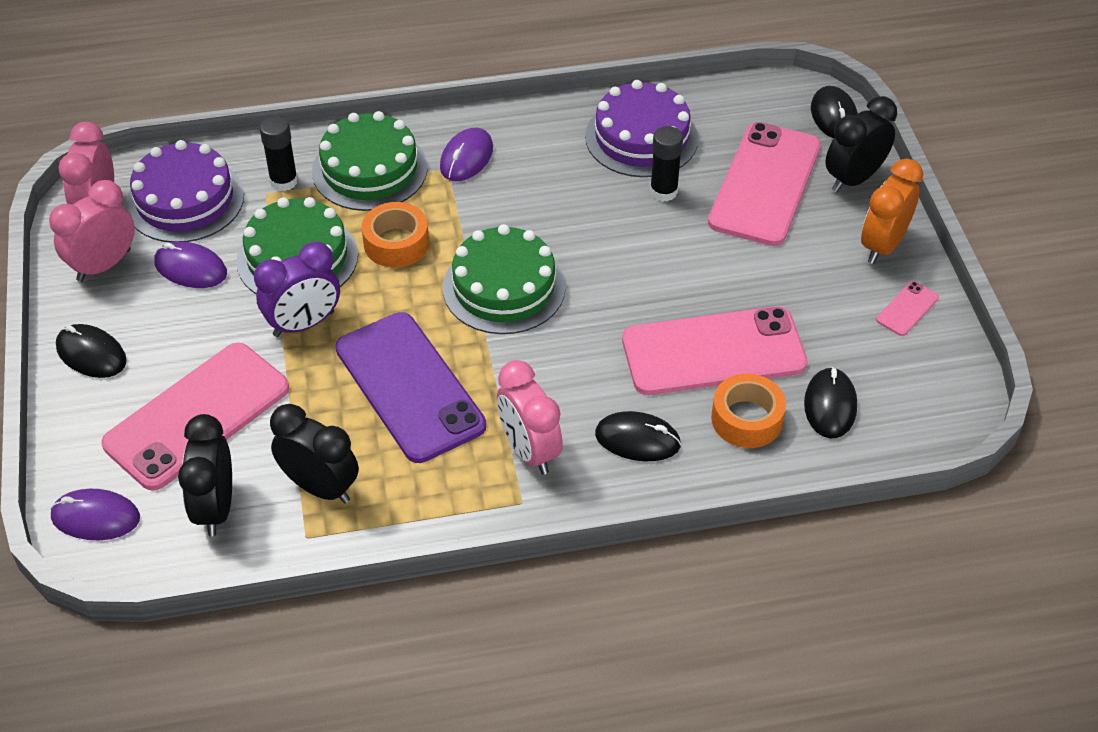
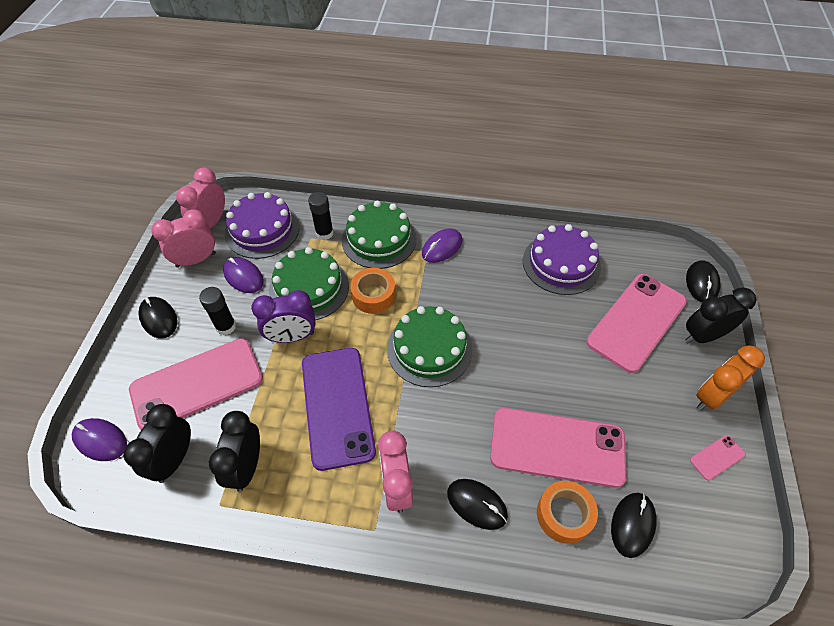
camera: 20 degrees right, 5 degrees up
black clock [270,404,359,503] -> black clock turned 135 degrees counterclockwise [209,411,260,492]
black glue stick [650,126,683,202] -> black glue stick moved to [199,287,236,335]

